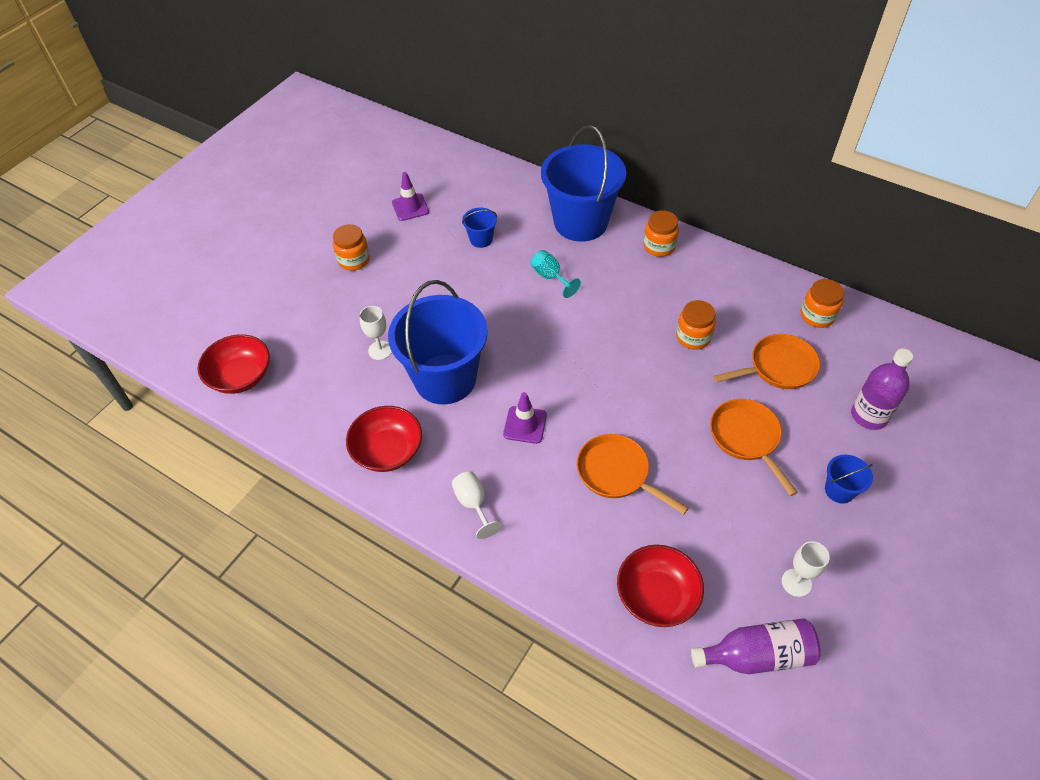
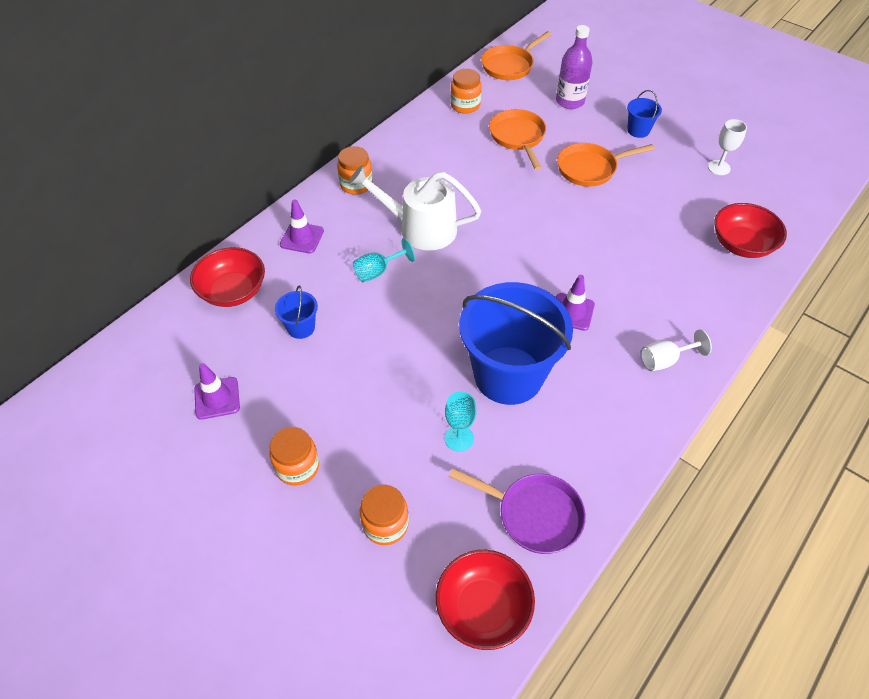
camera: 85 degrees left, 0 degrees up
red bowl [346,406,422,472] -> red bowl moved to [190,247,265,307]
white goblet [359,306,392,360] -> turquoise goblet [445,391,477,452]
blue bucket [541,125,626,242] -> purple traffic cone [280,199,324,253]
orange pan [577,434,689,515] -> orange pan moved to [481,31,552,80]
orange jar [676,300,716,350] -> orange jar moved to [360,484,409,545]
purple bottle [691,619,821,674] -> none
none -> white watering can [349,165,481,251]
none -> purple pan [449,468,586,554]

